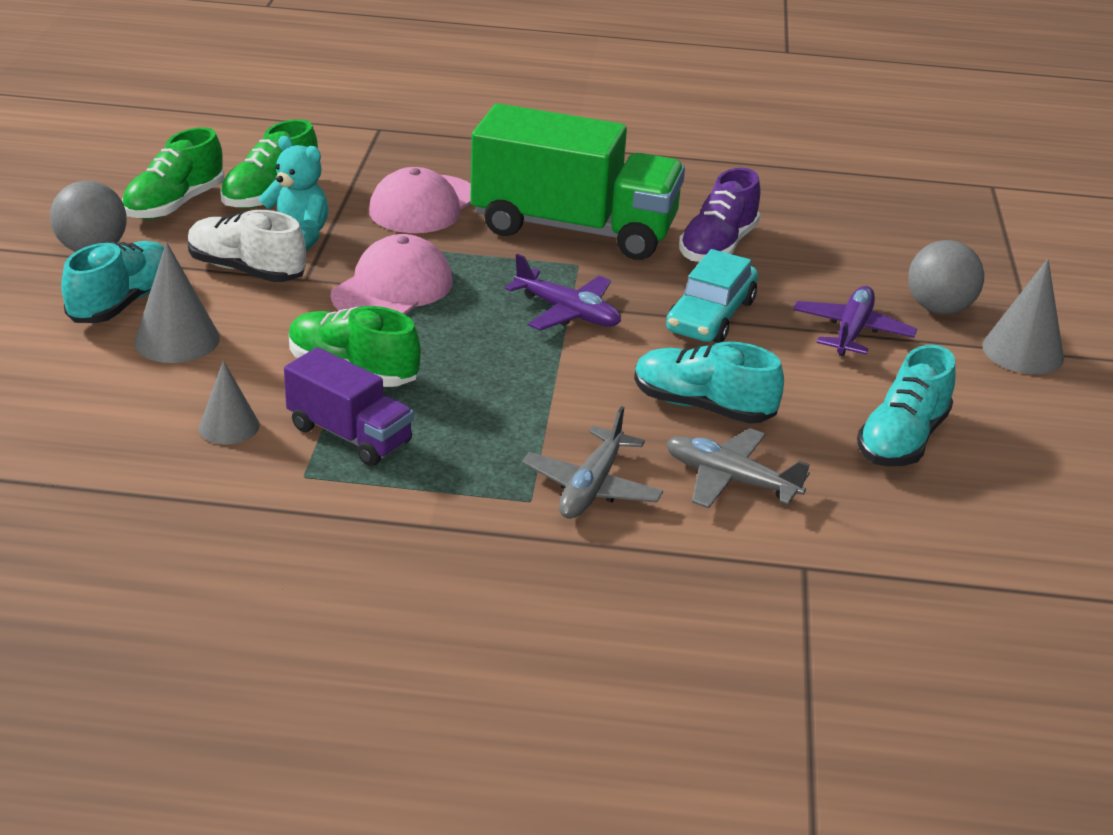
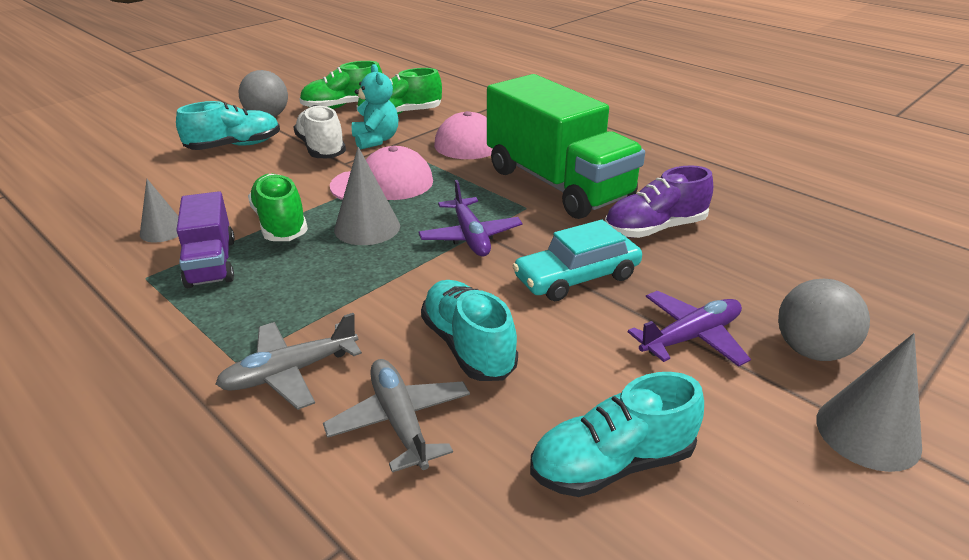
camera: 40 degrees right, 0 degrees up
grey cone [135,242,220,363] -> grey cone moved to [334,147,400,245]

